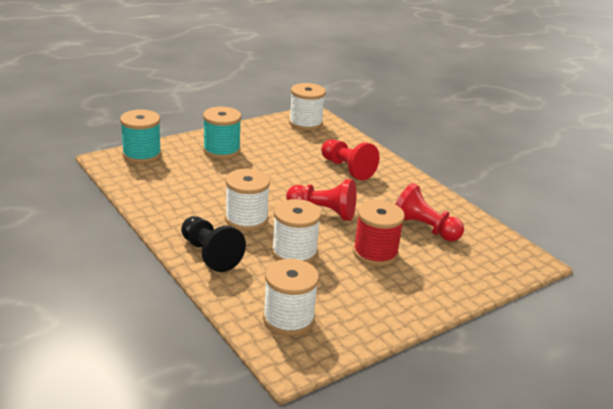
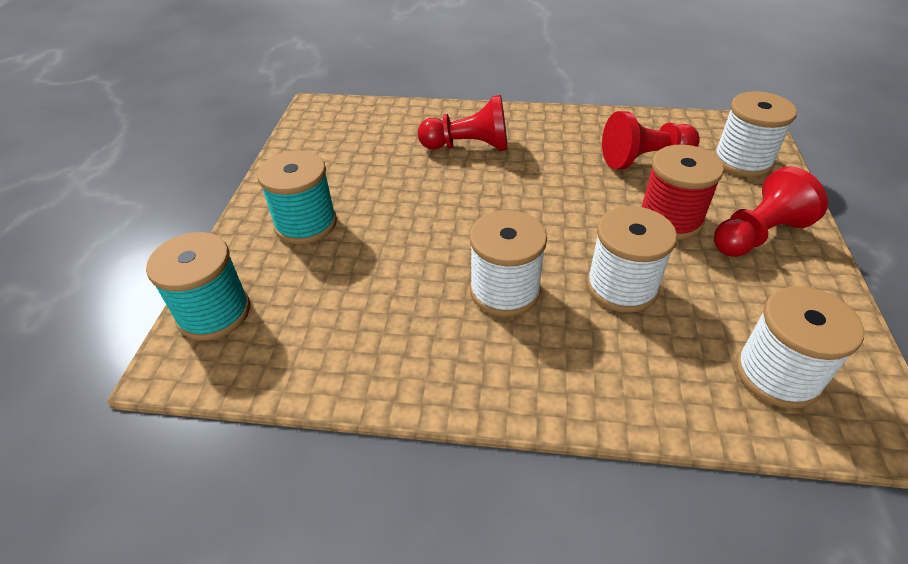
camera: 45 degrees left, 15 degrees up
black pawn [181,216,246,272] -> none
red pawn [286,179,356,221] -> red pawn moved to [714,166,828,257]
white spool [289,83,326,131] -> white spool moved to [714,91,797,177]

